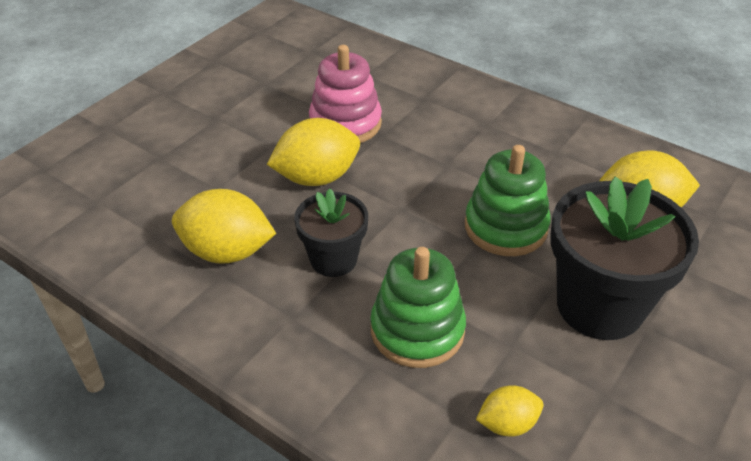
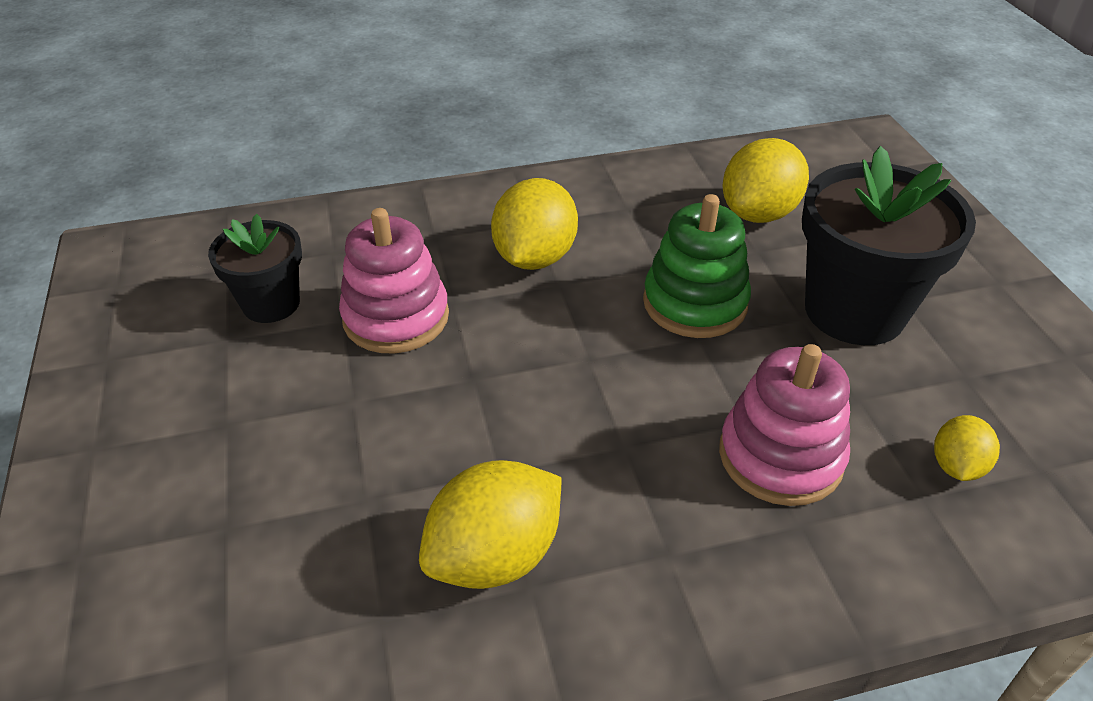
camera: 50 degrees left, 0 degrees up
yellow lemon [267,118,360,186] -> yellow lemon moved to [491,178,578,270]
black flower pot [294,188,368,277] -> black flower pot moved to [208,214,302,323]
green stacking toy [370,247,466,368] -> pink stacking toy [719,344,850,506]

